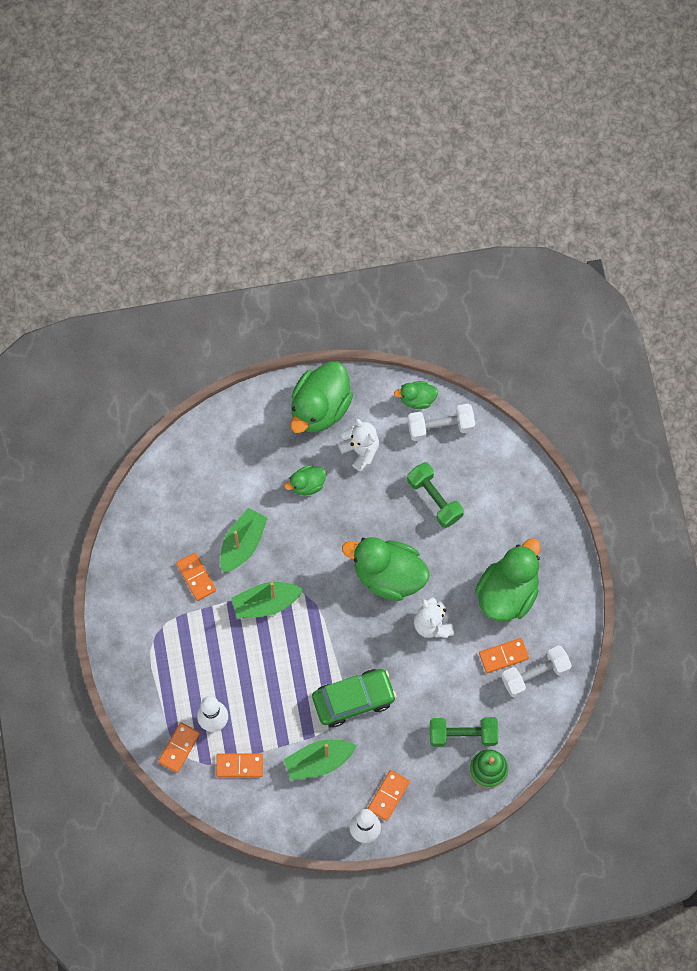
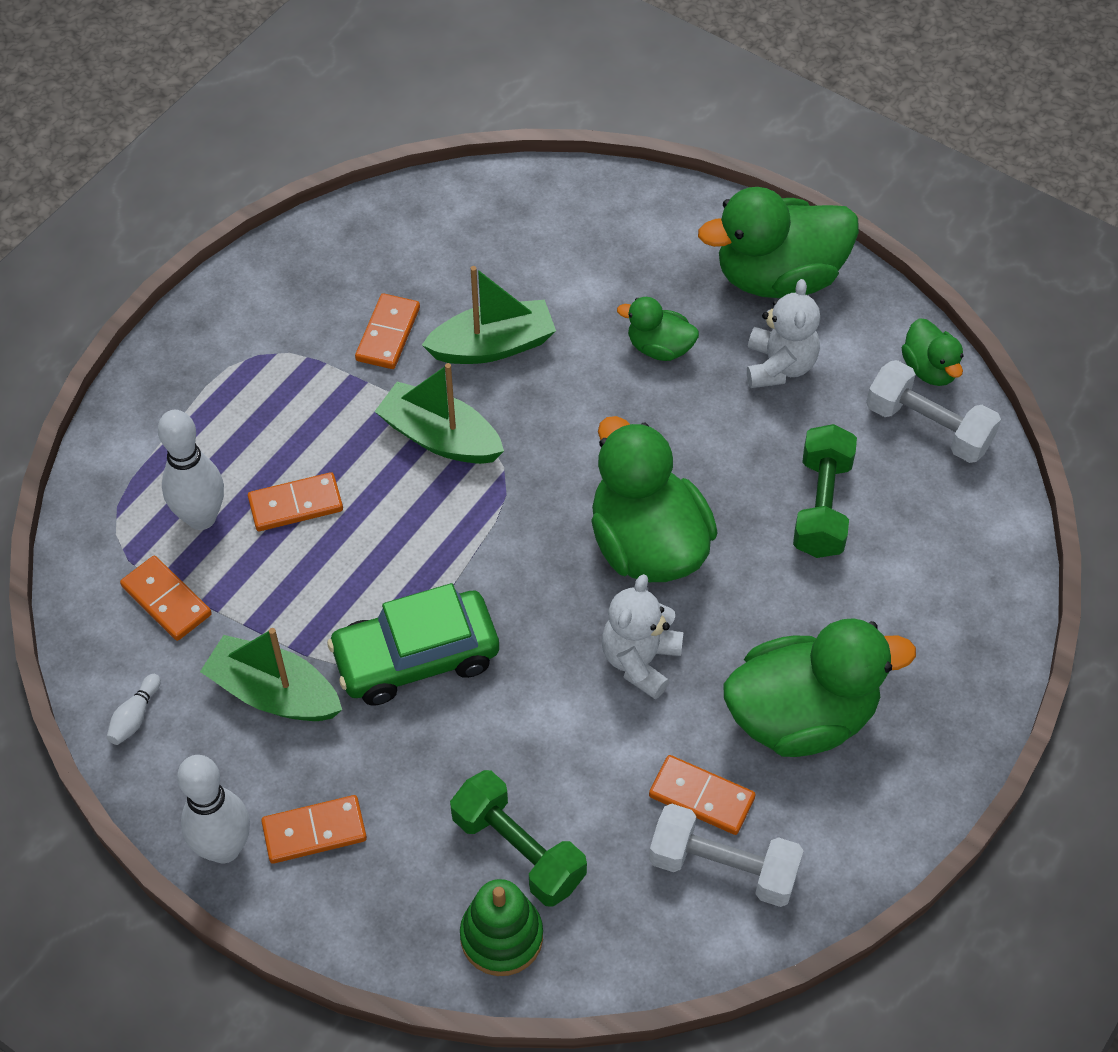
camera: 45 degrees right, 15 degrees down
orange domino [158,722,200,773] -> orange domino moved to [248,472,343,531]
green car [312,669,396,727] -> green car turned 135 degrees clockwise [327,583,499,705]
green duck [394,381,438,409] -> green duck turned 150 degrees counterclockwise [902,318,964,386]
none -> white bowling pin [107,674,161,745]

